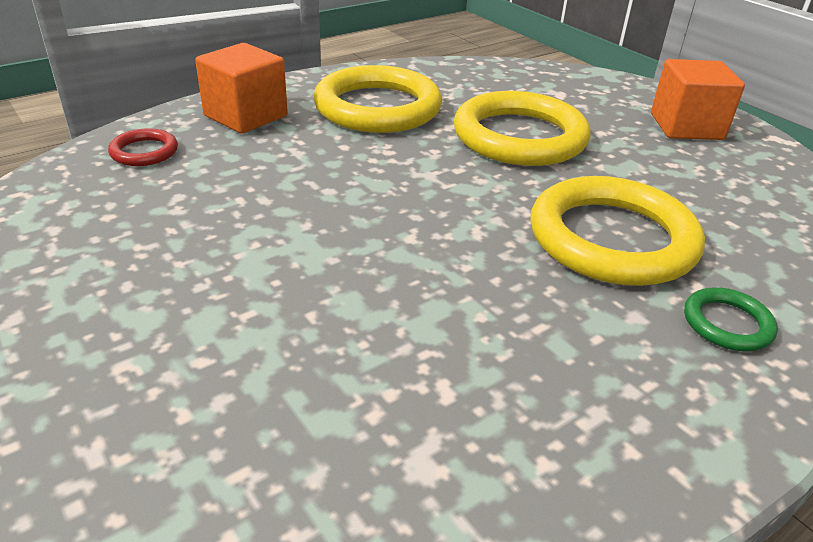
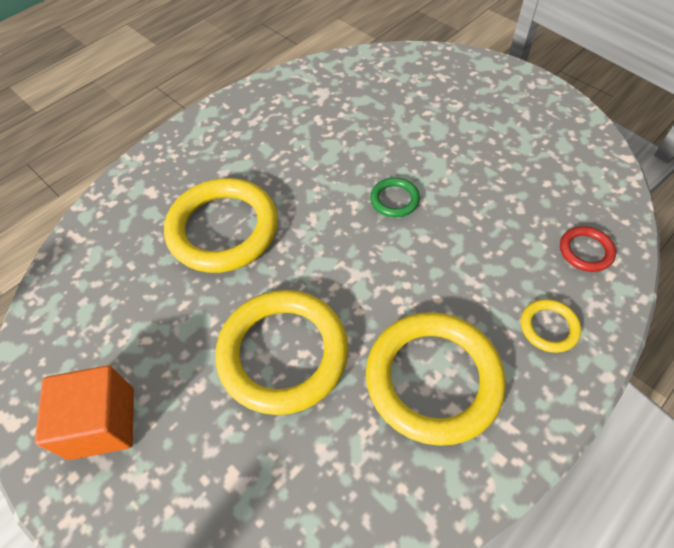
camera: 175 degrees right, 20 degrees up
orange cube [195,43,288,133] -> yellow ring [521,299,581,353]
green ring [684,287,778,351] -> green ring moved to [370,178,420,217]

